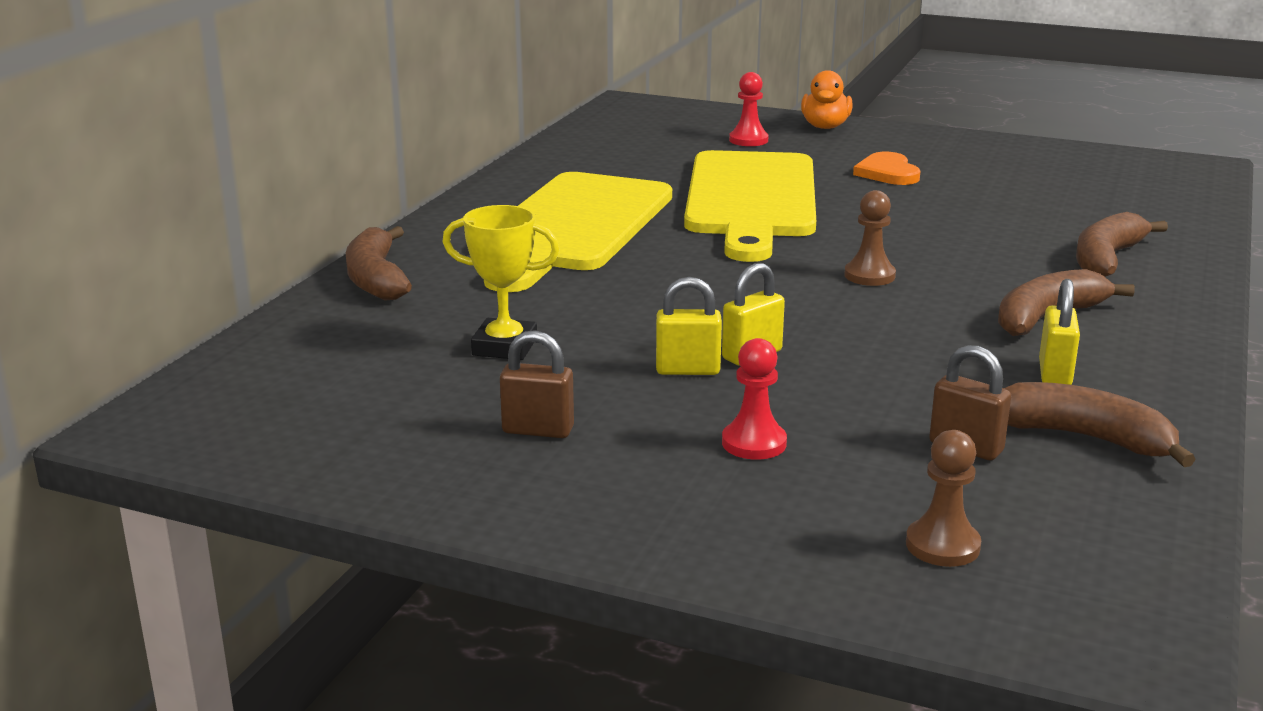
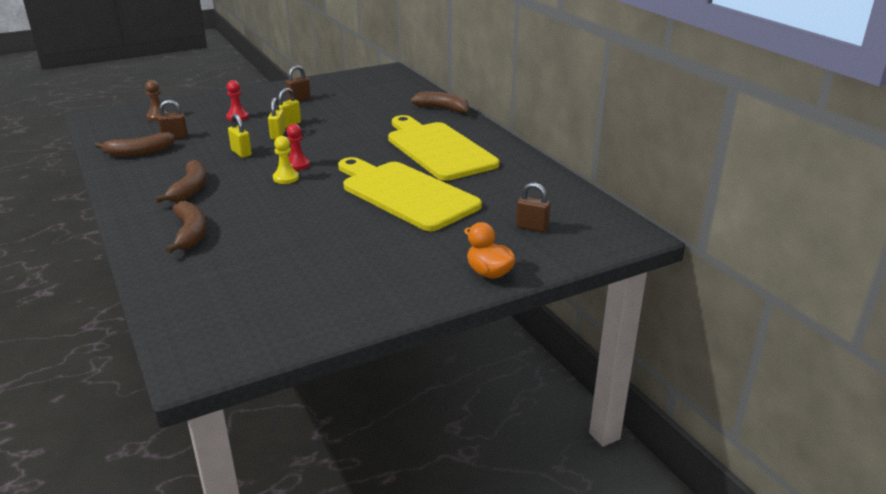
camera: 130 degrees right, 5 degrees up
yellow trophy [442,205,560,360] -> none
red pawn [729,72,769,146] -> red pawn moved to [286,124,310,170]
brown pawn [844,190,896,286] -> yellow pawn [273,136,299,184]
orange heart [853,152,920,185] -> none
yellow padlock [1039,279,1080,385] -> yellow padlock moved to [228,114,252,158]
none -> brown padlock [516,183,550,232]

